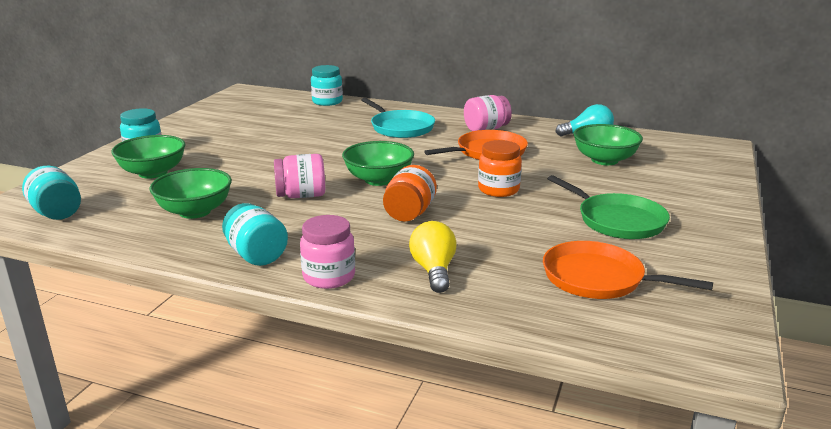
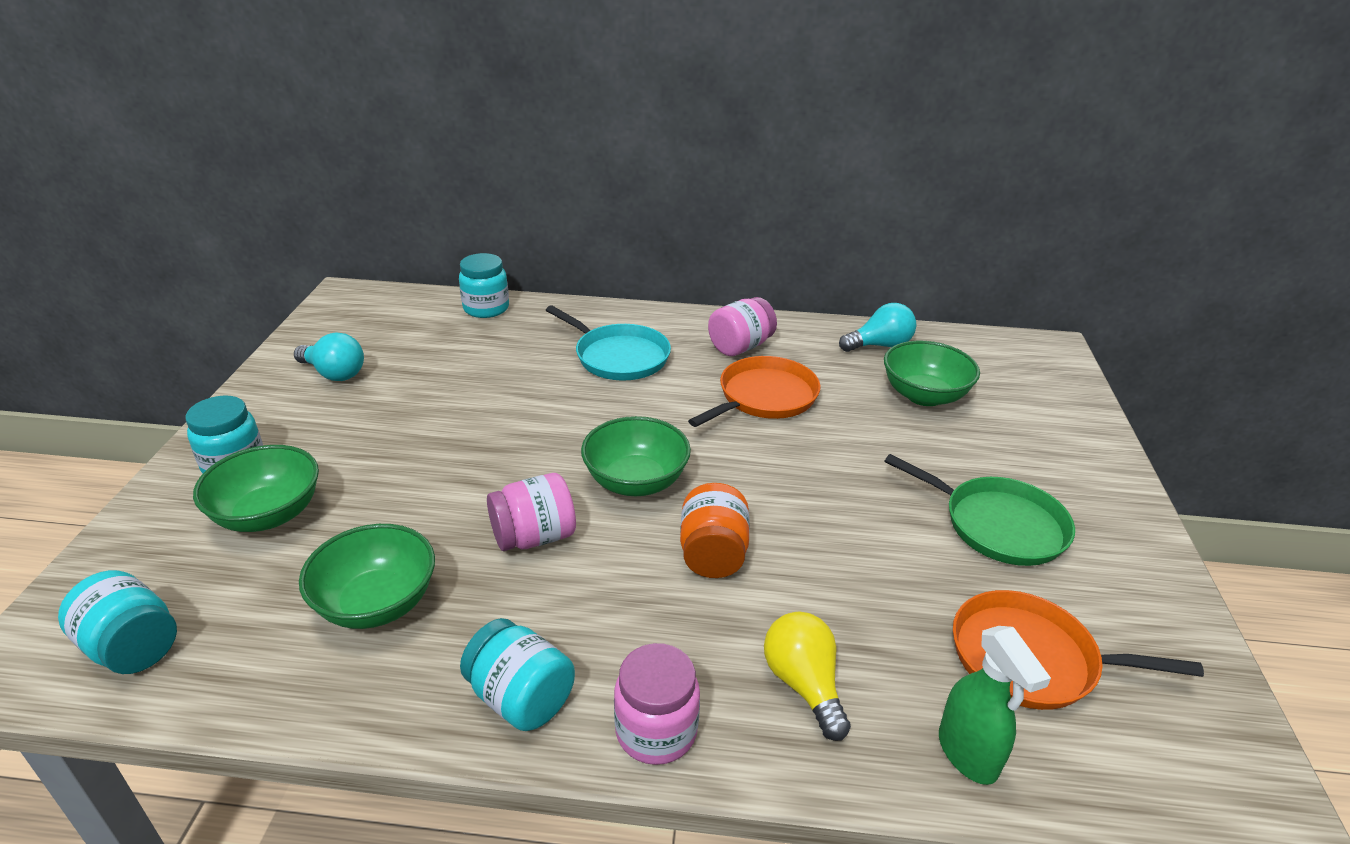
camera: 15 degrees left, 10 degrees up
orange jar [478,140,522,197] -> none
none -> turquoise light bulb [294,332,364,381]
none -> green spray bottle [939,626,1051,785]

